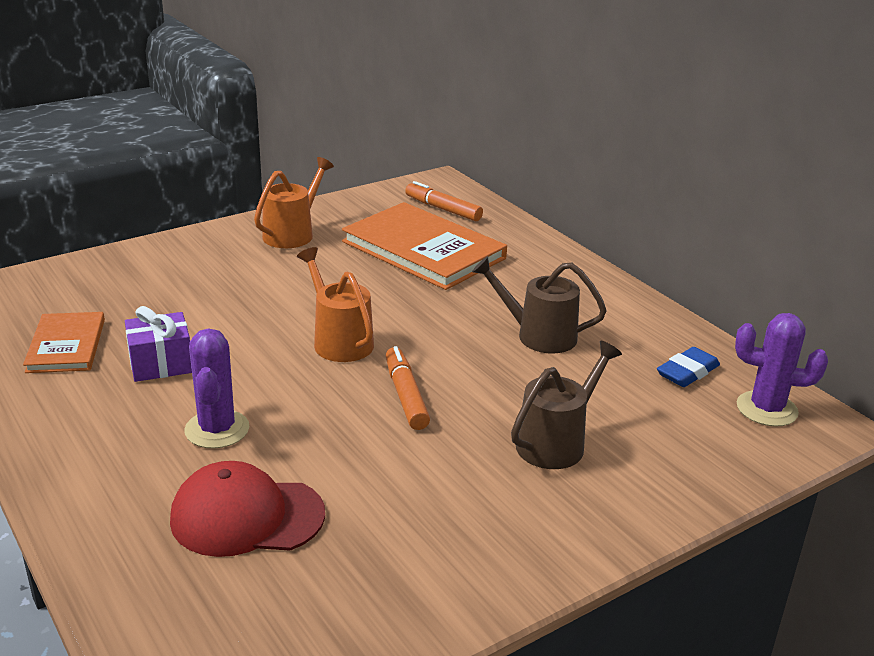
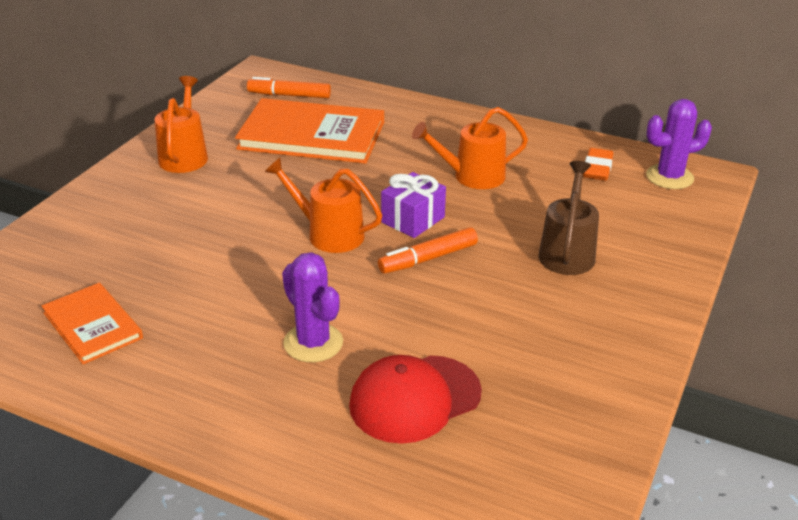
camera: 30 degrees left, 5 degrees up
purple gift [125,306,192,382] -> purple gift moved to [381,172,446,238]
orange marker [386,346,430,430] -> orange marker turned 75 degrees counterclockwise [378,227,478,273]
brown watering can [472,256,607,353] -> orange watering can [412,107,528,189]
blue eraser [657,347,720,387] -> orange eraser [583,148,613,181]

